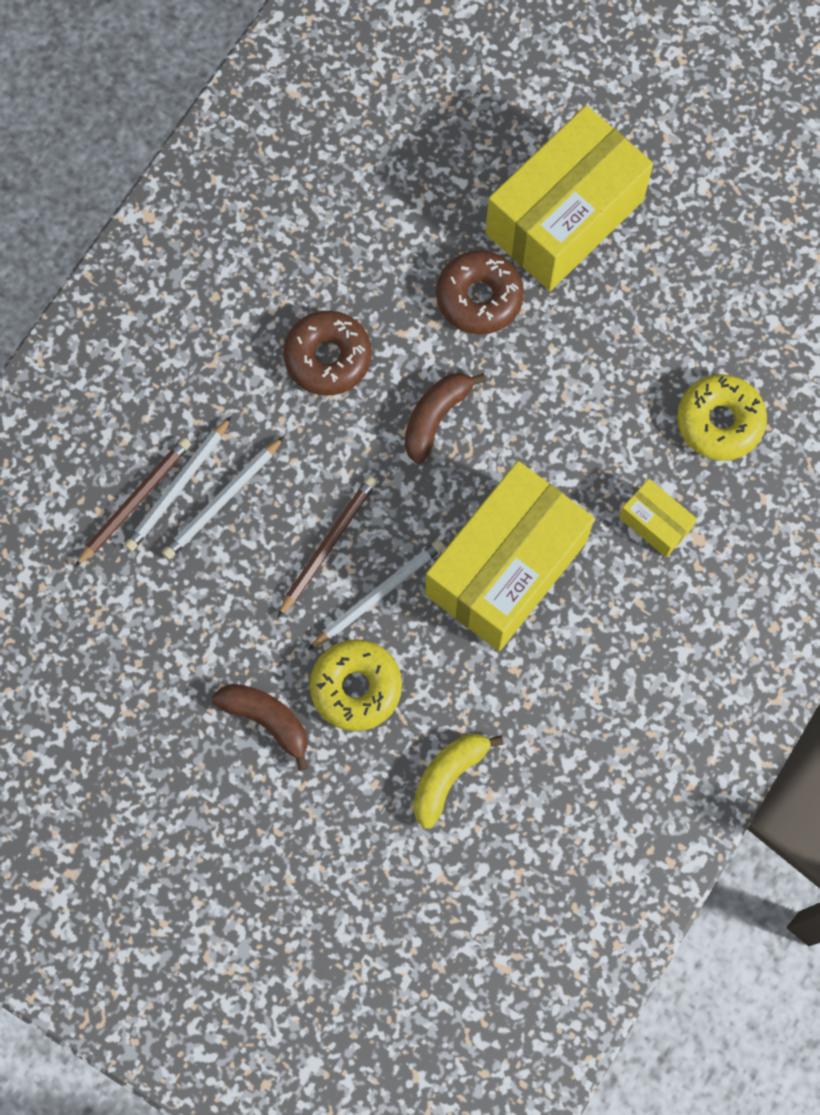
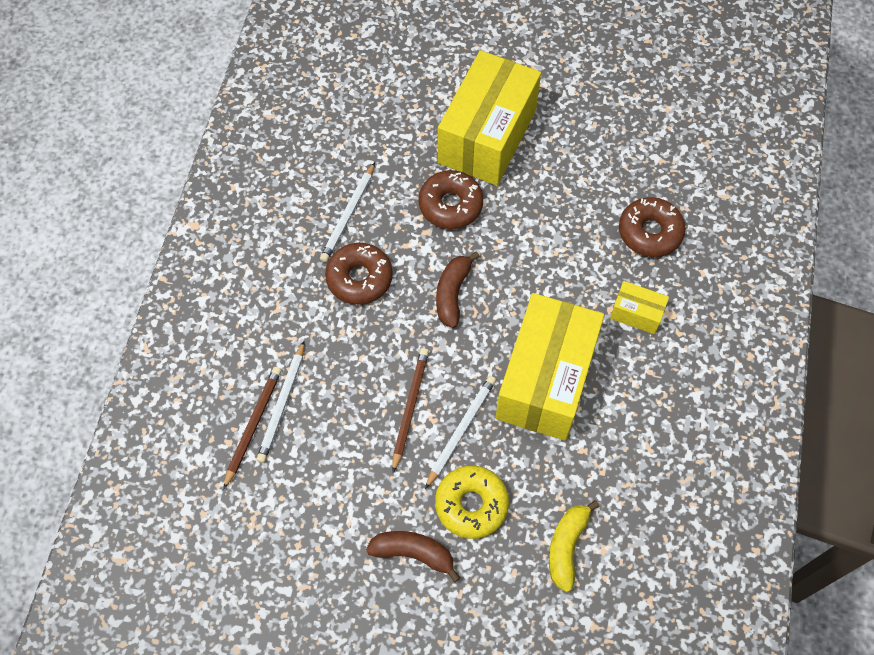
camera: 20 degrees left, 10 degrees down
white pencil [162,436,284,559] -> white pencil moved to [320,163,375,262]
yellow donut [677,374,767,461] -> brown donut [619,197,686,257]

